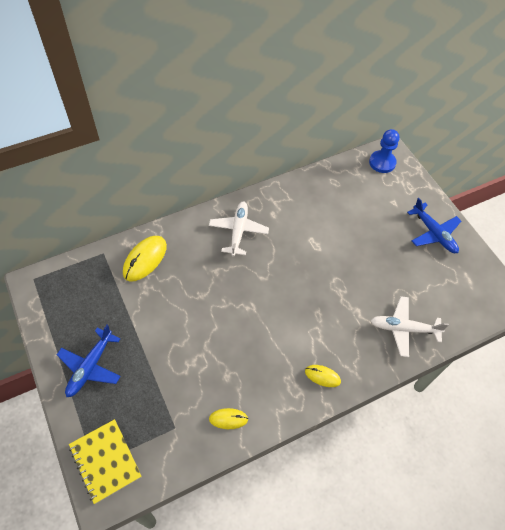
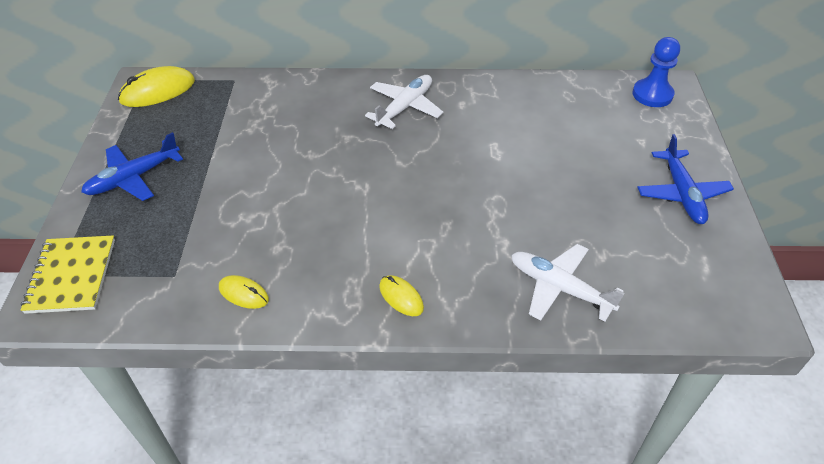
camera: 30 degrees right, 10 degrees down
yellow mouse [123,236,167,282] -> yellow mouse moved to [118,66,195,107]

